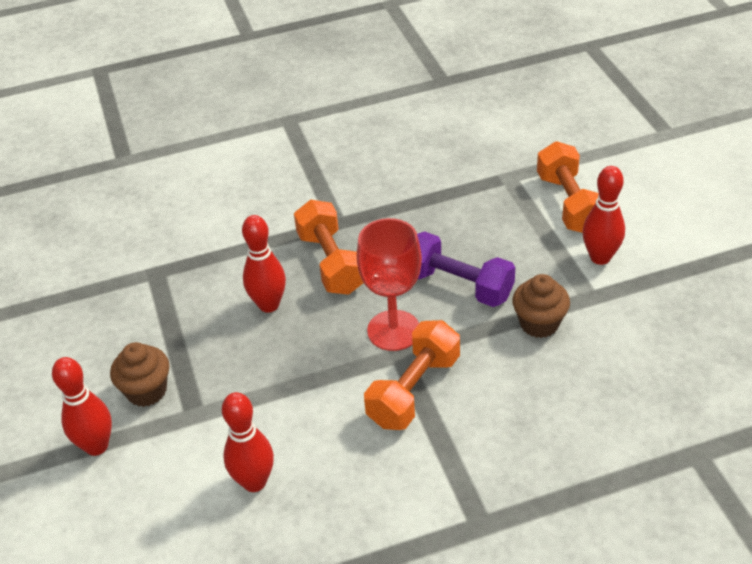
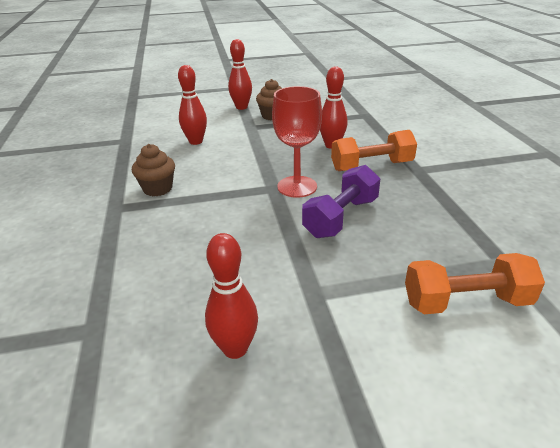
camera: 95 degrees right, 10 degrees down
orange dumbbell [364,320,460,430] -> none
brown cupcake [512,274,570,338] -> brown cupcake moved to [132,144,175,196]
red bowling pin [583,166,625,265] -> red bowling pin moved to [205,233,258,359]

